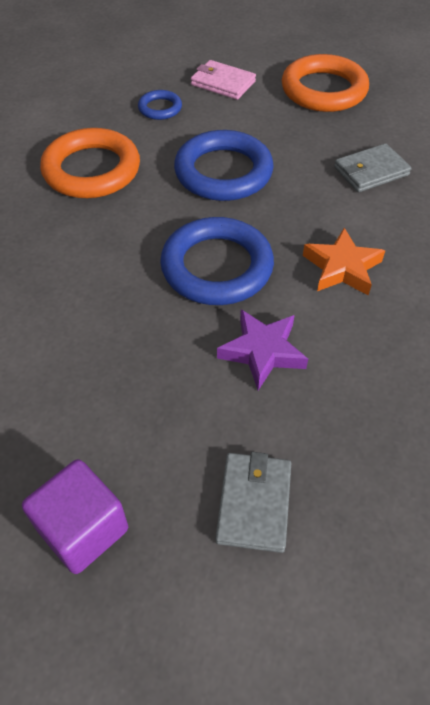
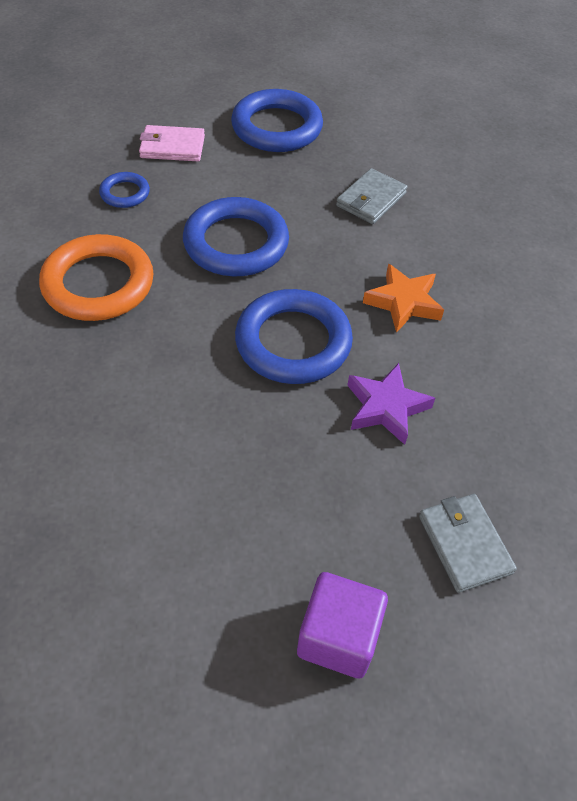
camera: 30 degrees left, 0 degrees up
orange ring [282,54,369,112] -> blue ring [231,89,323,152]

